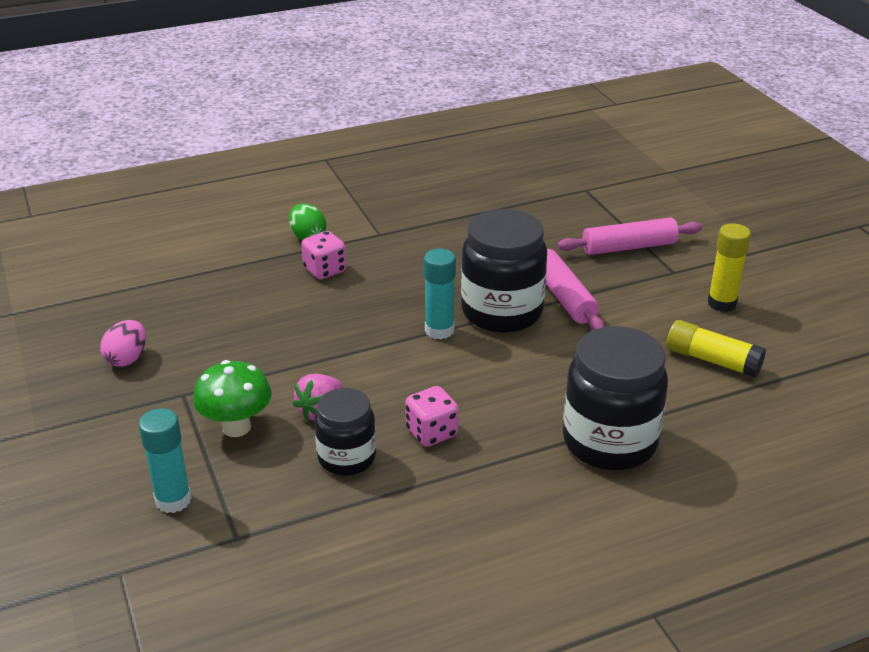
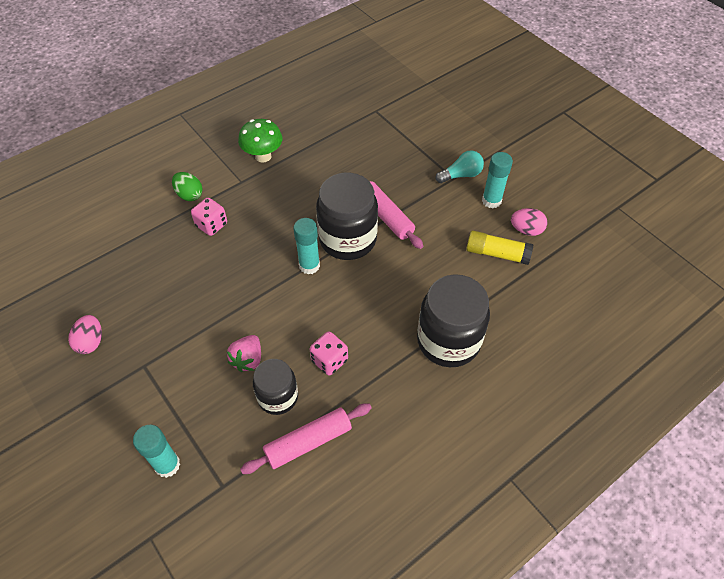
camera: 15 degrees left, 20 degrees up
green mushroom [193,360,272,437] -> green mushroom moved to [238,119,282,163]
pink rolling pin [557,217,702,255] -> pink rolling pin moved to [240,403,372,474]
yellow glue stick [707,223,751,312] -> turquoise glue stick [482,152,513,209]
none -> turquoise light bulb [436,150,484,183]
none -> pink egg [511,208,547,236]

